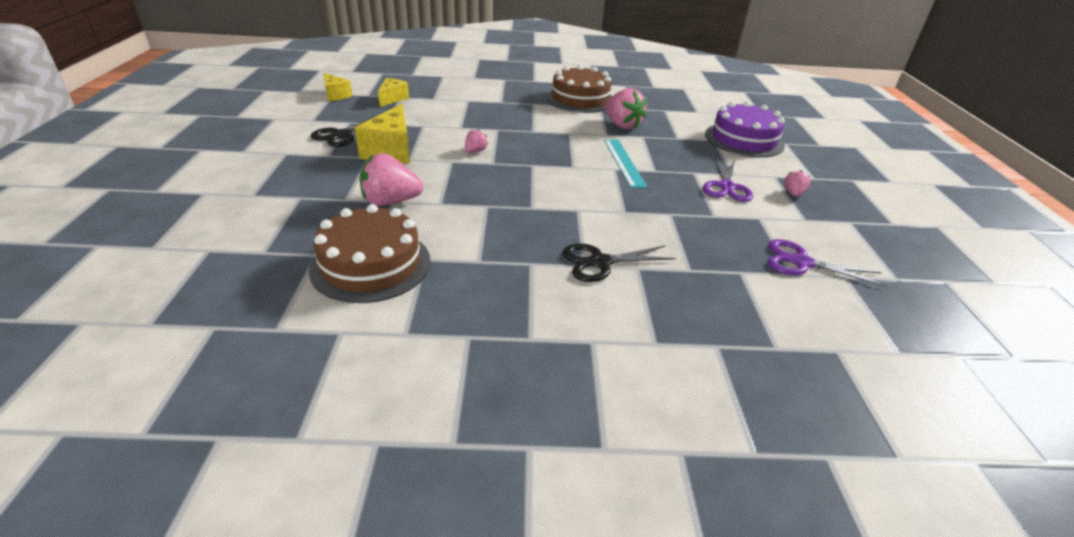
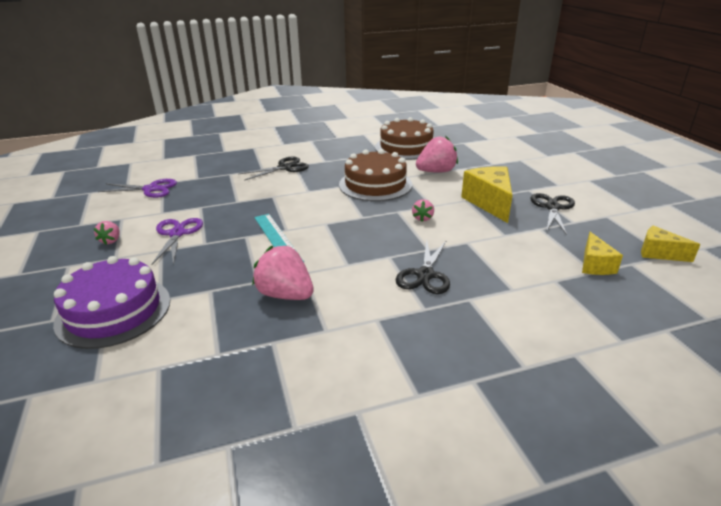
camera: 165 degrees right, 5 degrees down
brown cake [546,65,612,113] -> brown cake moved to [339,149,412,201]
none -> black scissors [395,240,450,294]

